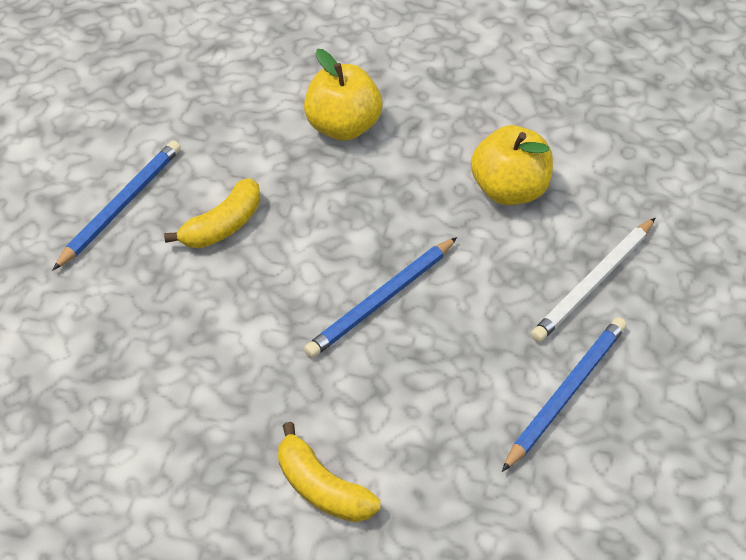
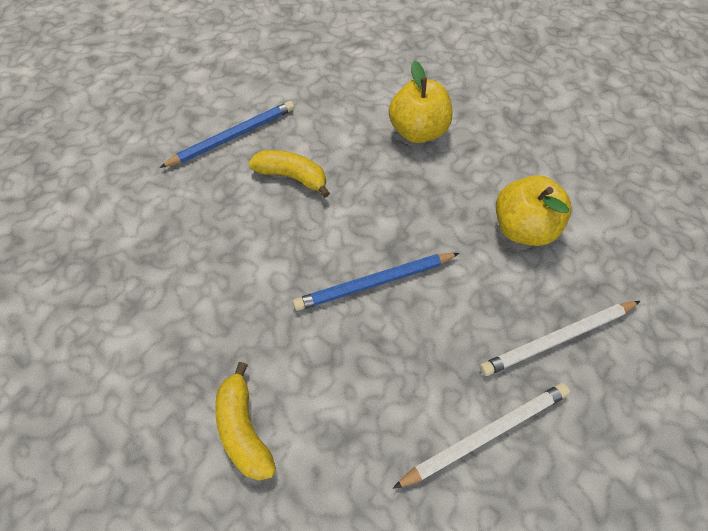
camera: 25 degrees right, 10 degrees up
yellow banana [164,178,261,248] -> yellow banana turned 135 degrees counterclockwise [248,150,330,198]
blue pencil [502,317,626,472] -> white pencil [393,383,570,489]

